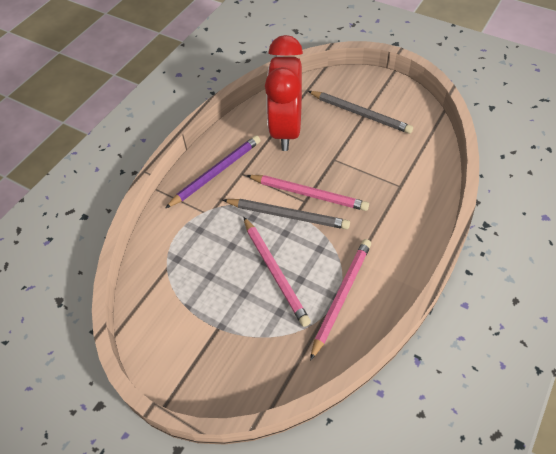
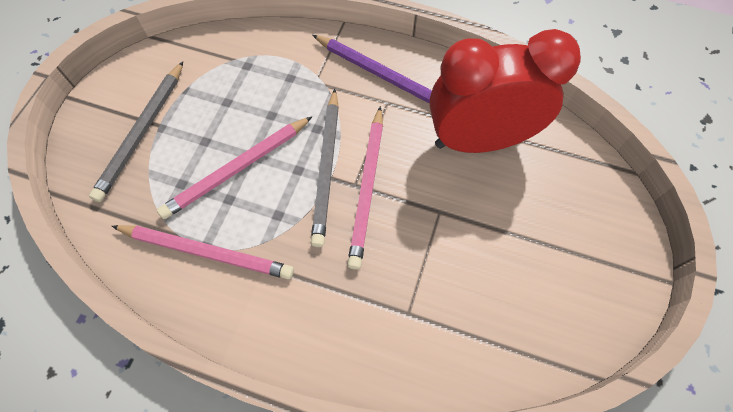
camera: 75 degrees right, 10 degrees up
grey pencil [308,91,413,134] -> grey pencil moved to [89,61,183,202]

